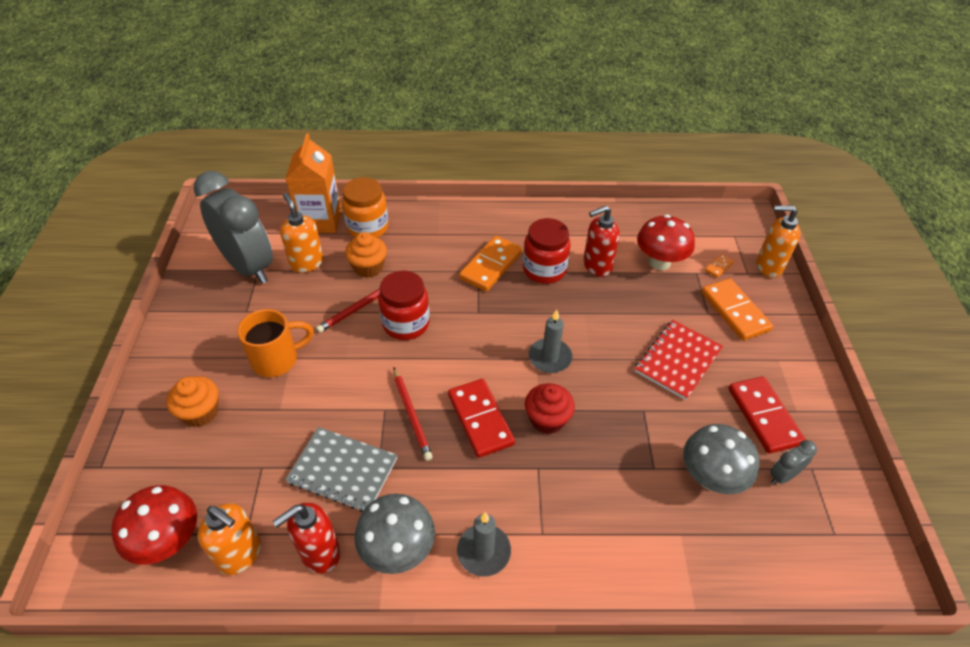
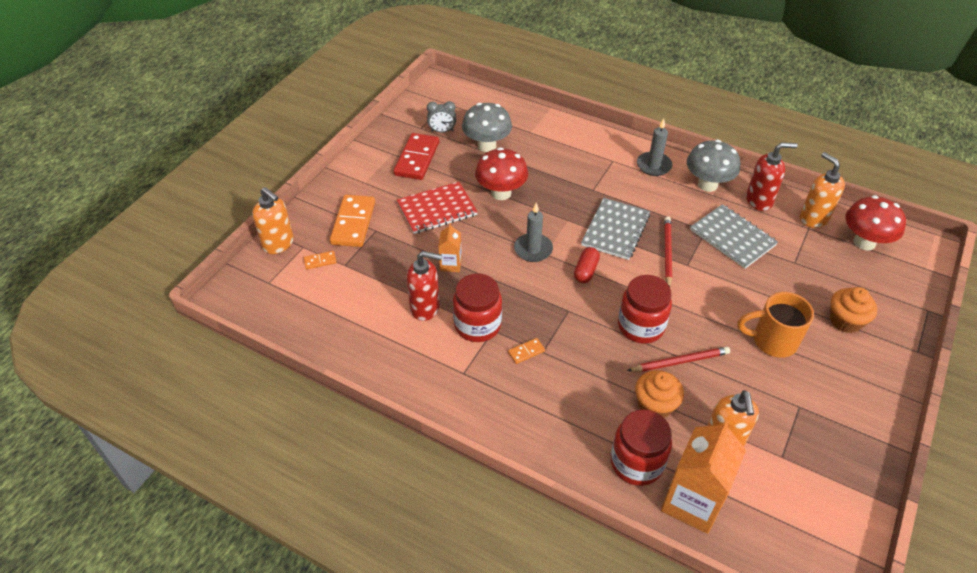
camera: 150 degrees left, 0 degrees up
grey clock [194,171,273,284] -> none
orange jar [342,177,389,238] -> red jar [611,410,672,486]
red domino [448,379,515,458] -> grey notebook [581,198,650,260]
orange domino [459,236,522,291] -> orange domino [508,338,545,364], size x0.45
red cupcake [525,383,575,434] -> none
red mushroom [637,215,695,270] -> red mushroom moved to [475,147,528,200]
none -> orange carton [438,223,462,272]
none -> red capsule [574,247,600,283]

